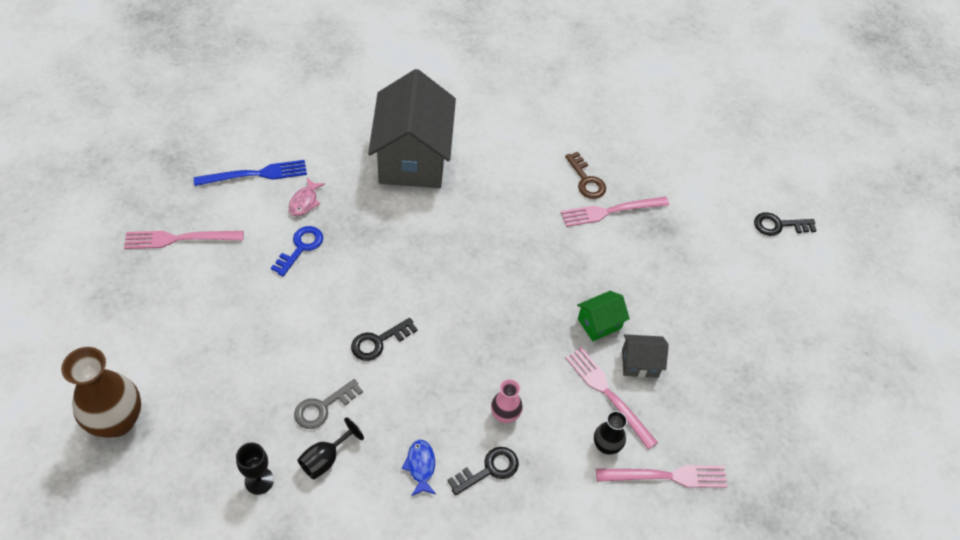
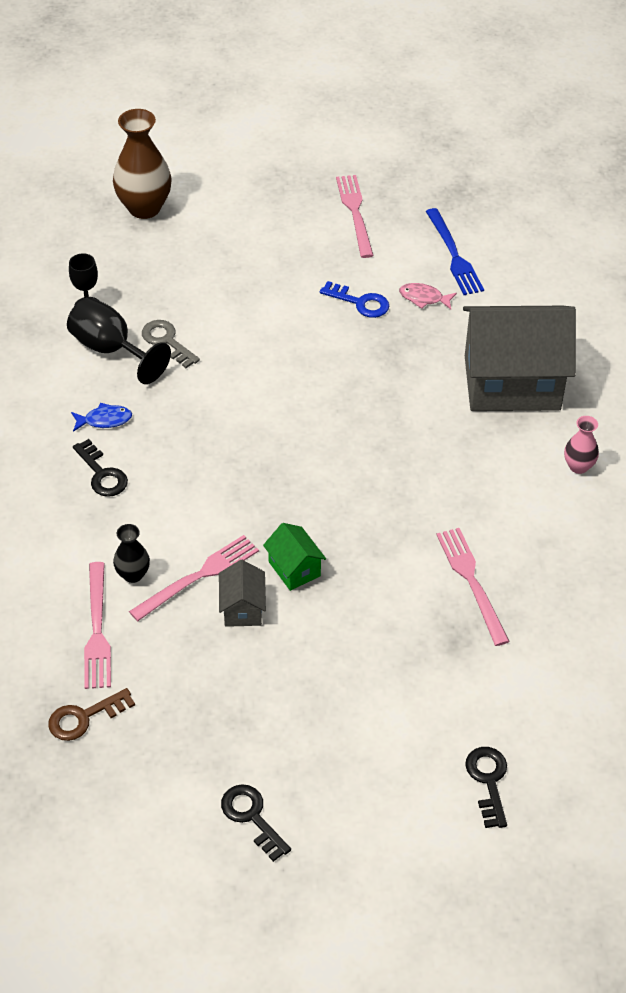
camera: 90 degrees right, 5 degrees down
black goblet [297,417,364,480] -> black goblet [67,297,171,384], size x1.62
black key [351,318,418,361] -> black key moved to [221,784,291,862]
pink vase [491,379,523,423] -> pink vase moved to [564,416,599,474]
brown key [565,152,606,199] -> brown key moved to [48,688,135,741]

